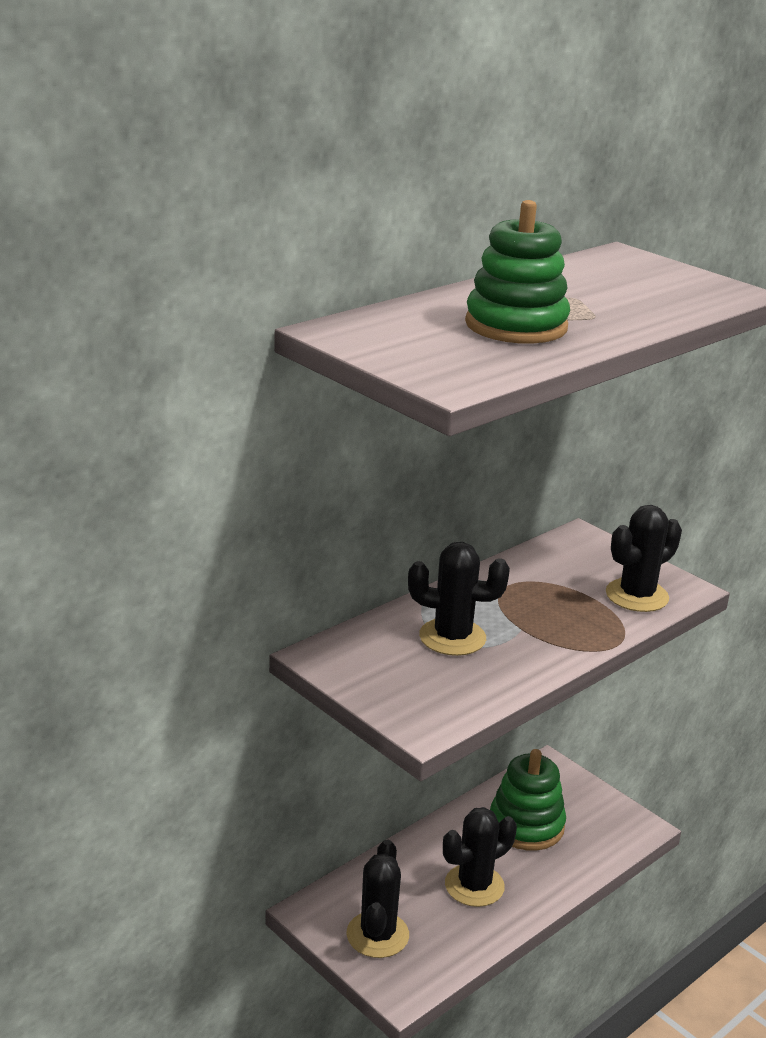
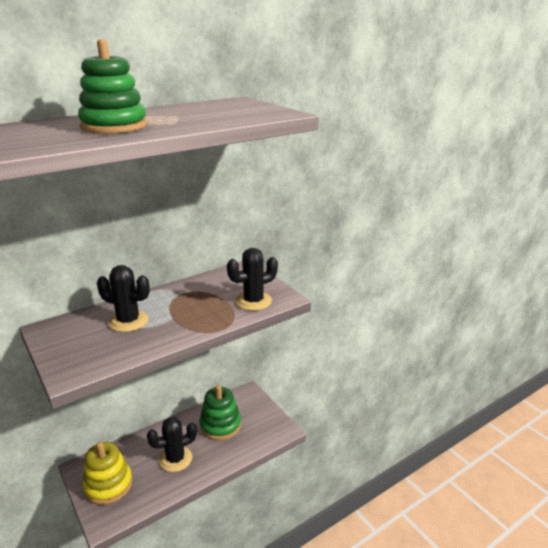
camera: 10 degrees right, 0 degrees up
black cactus [347,840,409,958] -> yellow stacking toy [82,442,132,505]

